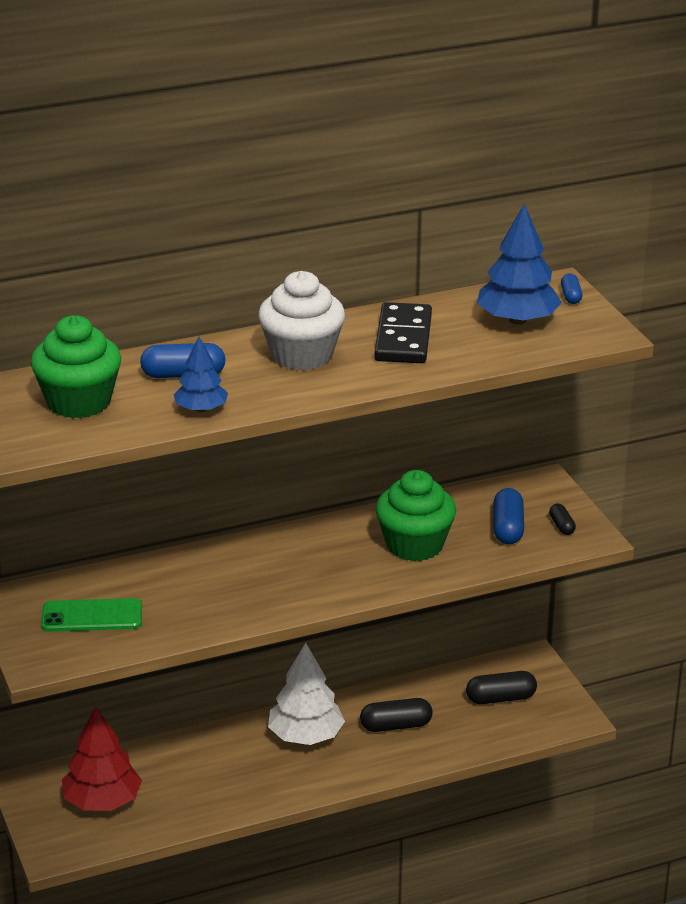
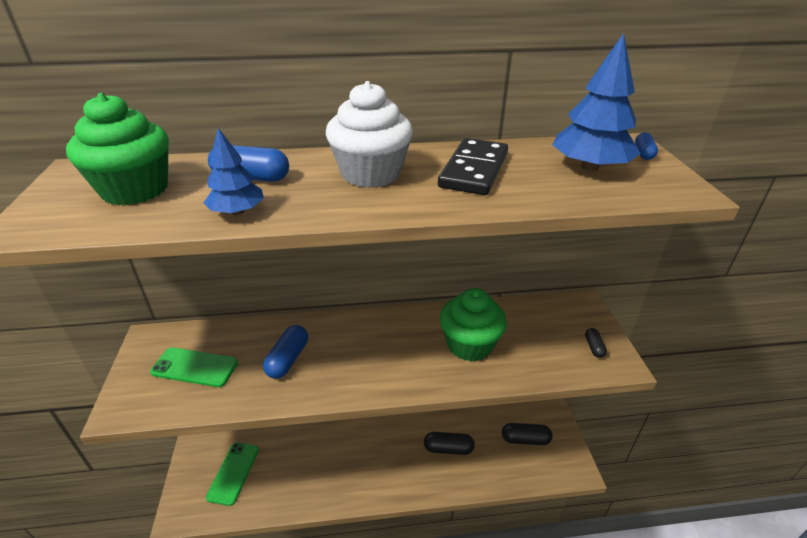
camera: 15 degrees right, 5 degrees up
red tree [62,706,142,811] -> green phone [206,442,259,506]
white tree [268,643,345,745] -> none
blue capsule [493,488,524,544] -> blue capsule moved to [263,325,308,379]

